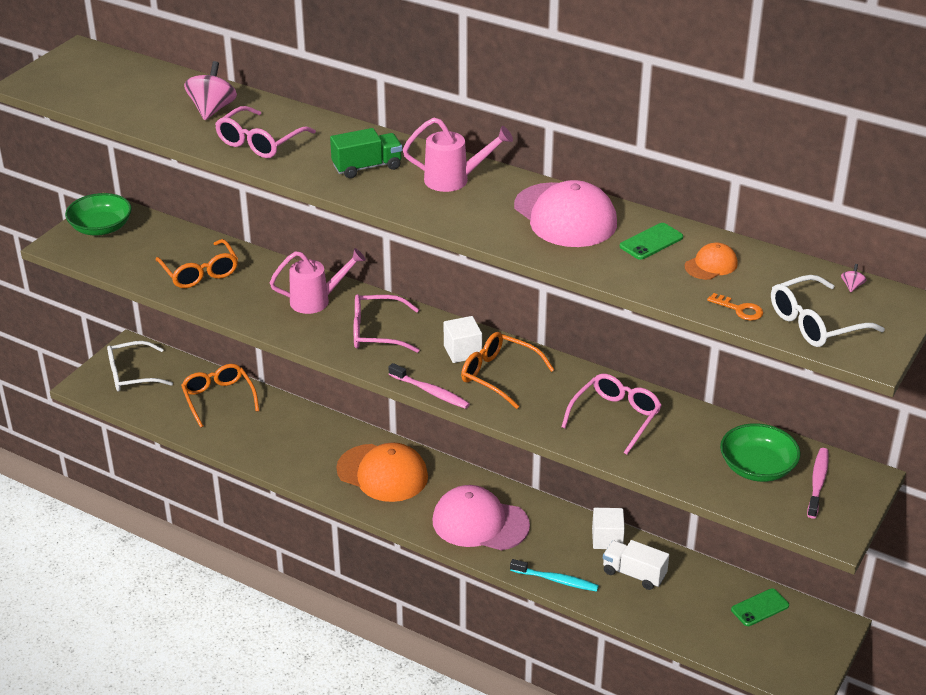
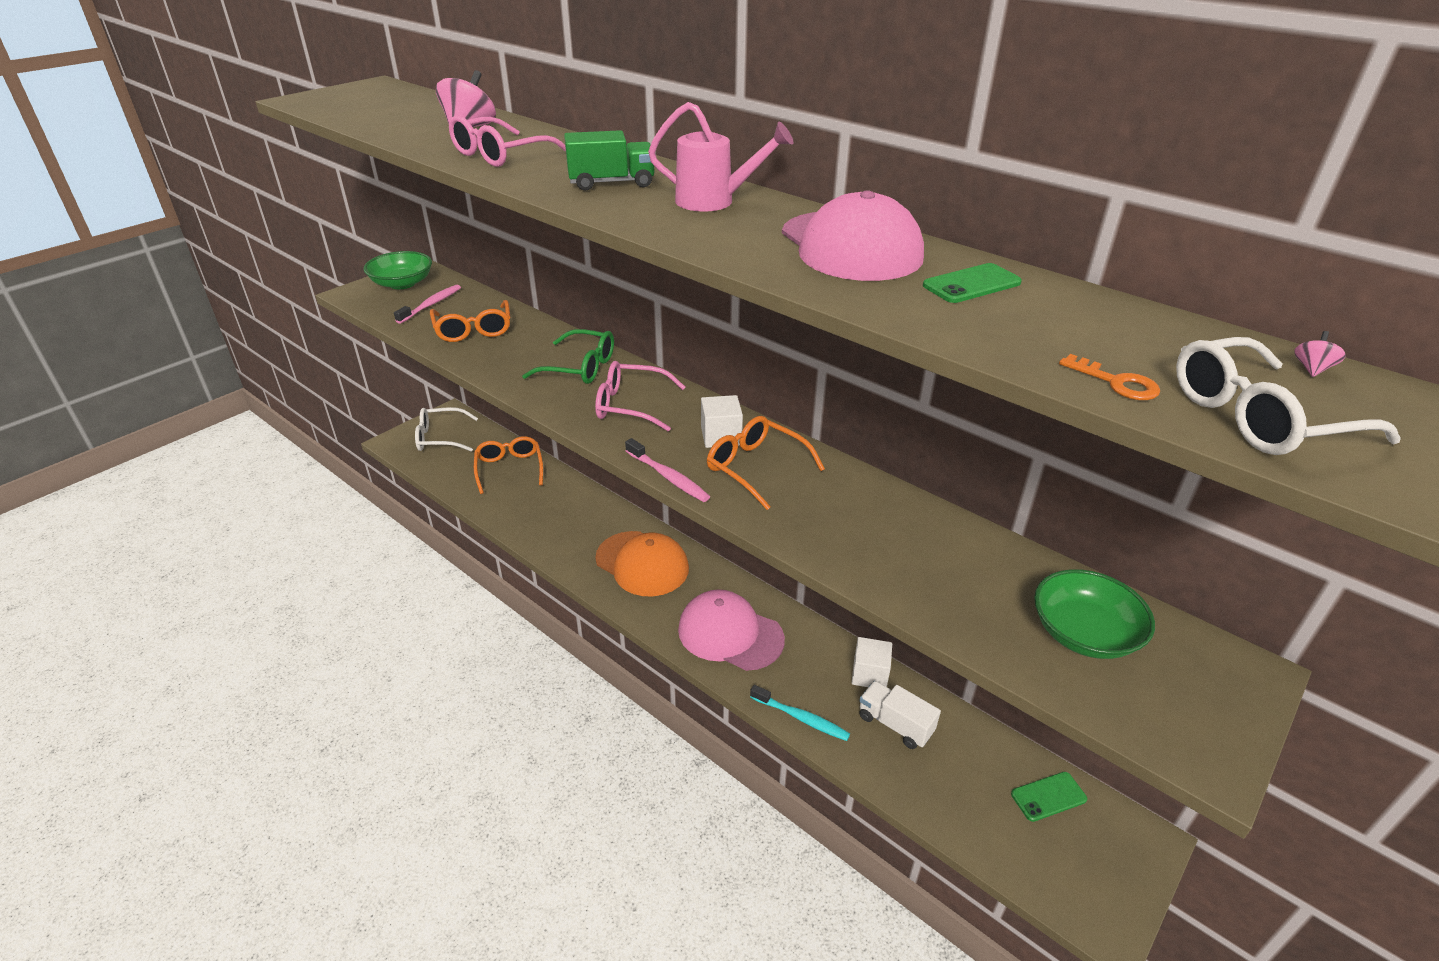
camera: 10 degrees right, 0 degrees up
pink watering can [270,248,366,314] -> green glasses [522,329,614,384]
pink glasses [562,374,662,455] -> none
orange cap [685,243,738,280] -> none
pink toothbrush [807,448,829,519] -> pink toothbrush moved to [394,285,461,324]

